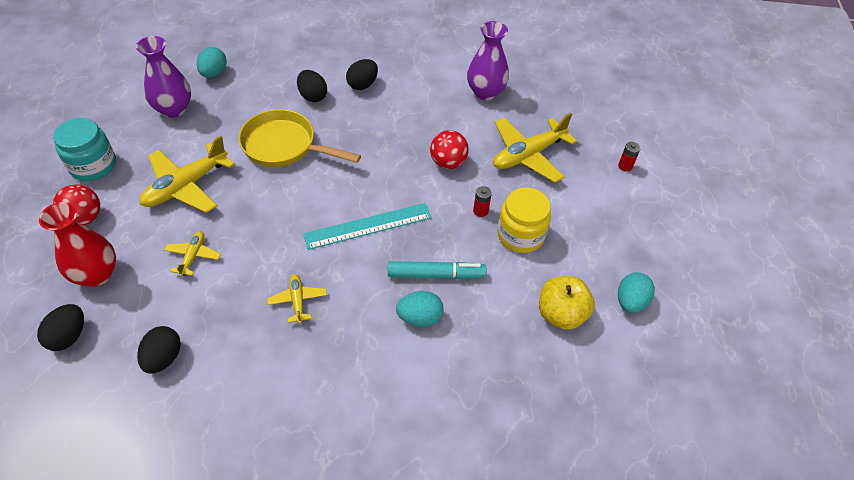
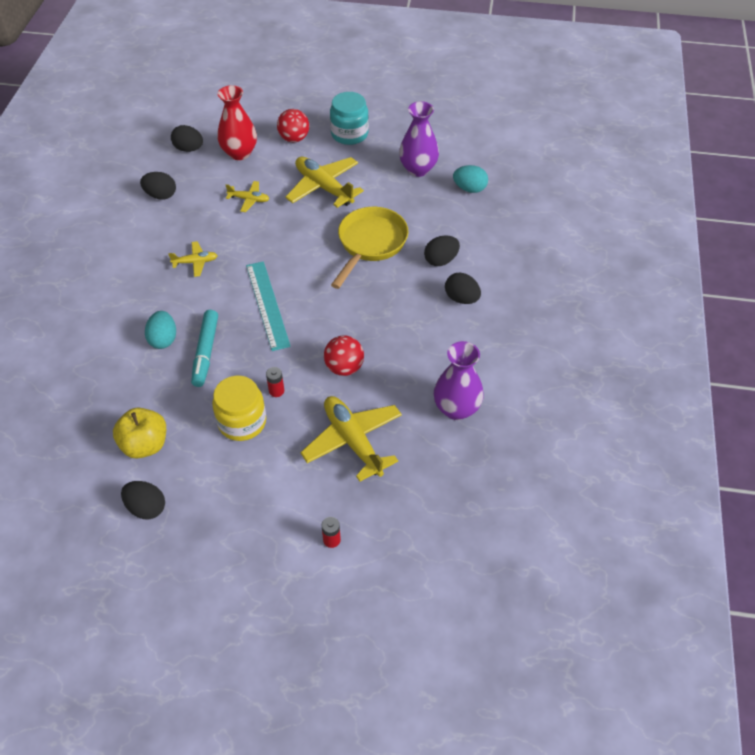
camera: 95 degrees right, 0 degrees up
turquoise egg [618,272,655,313] -> black egg [121,481,165,519]

